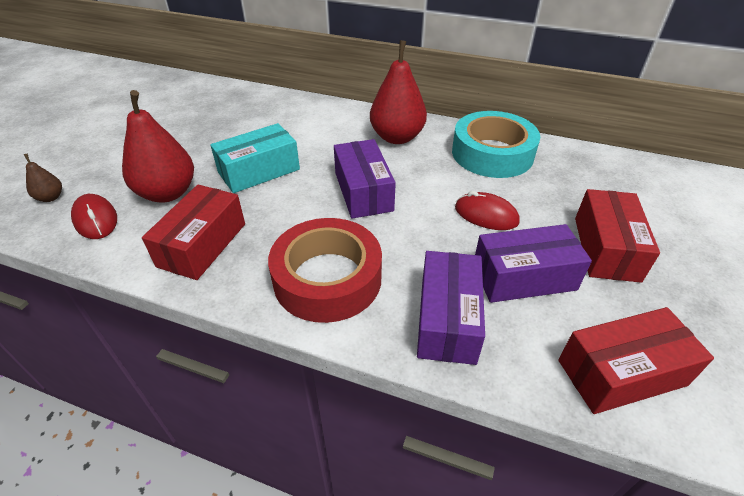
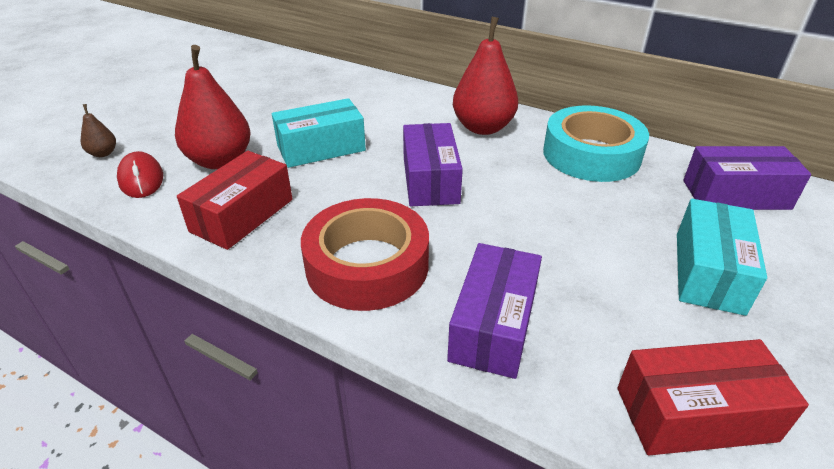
camera: 10 degrees right, 5 degrees down
red mouse [455,191,520,230] -> none
purple box [475,224,592,303] -> purple box moved to [683,146,811,210]
red box [575,189,660,283] -> turquoise box [677,199,767,316]

